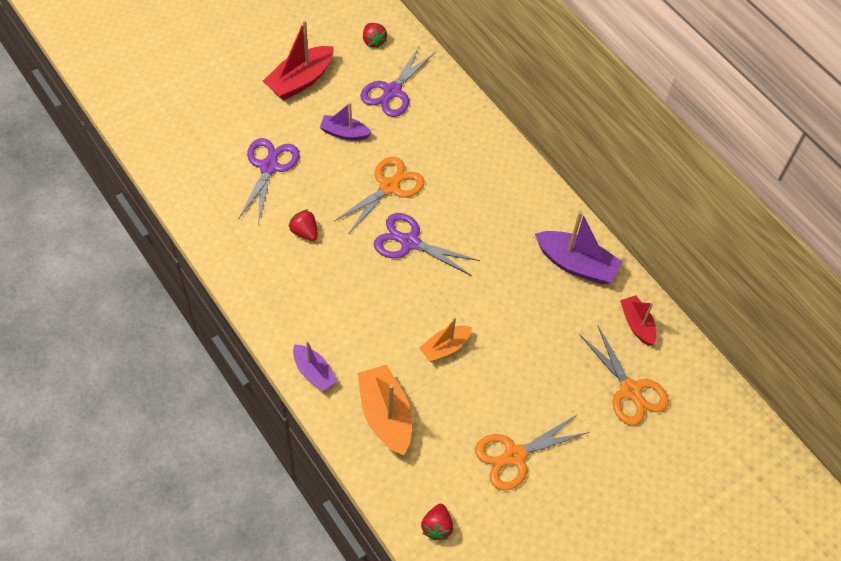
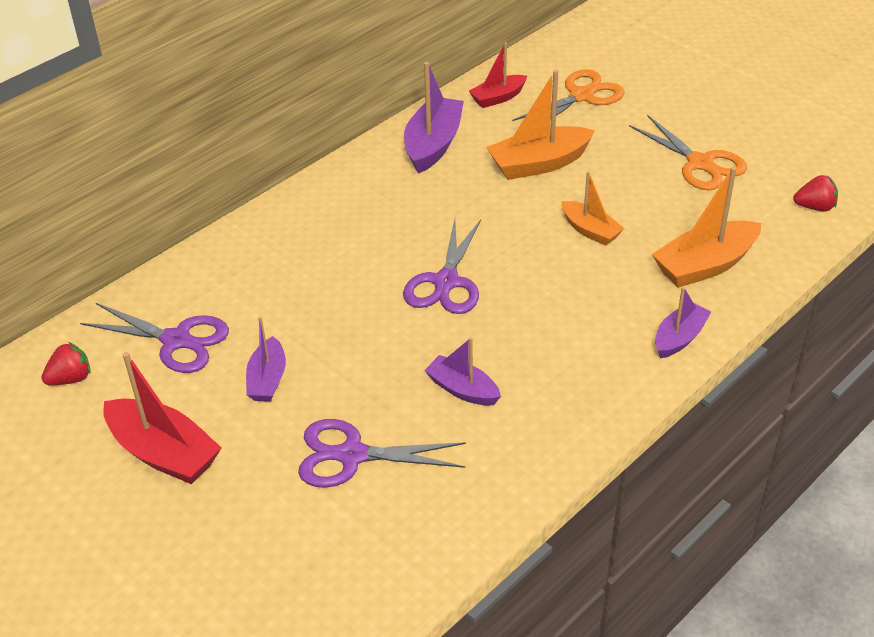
camera: 95 degrees left, 15 degrees down
red strawberry [288,210,318,241] -> purple boat [424,337,501,406]
orange scissors [334,157,424,233] -> none
none -> orange boat [486,70,595,180]

